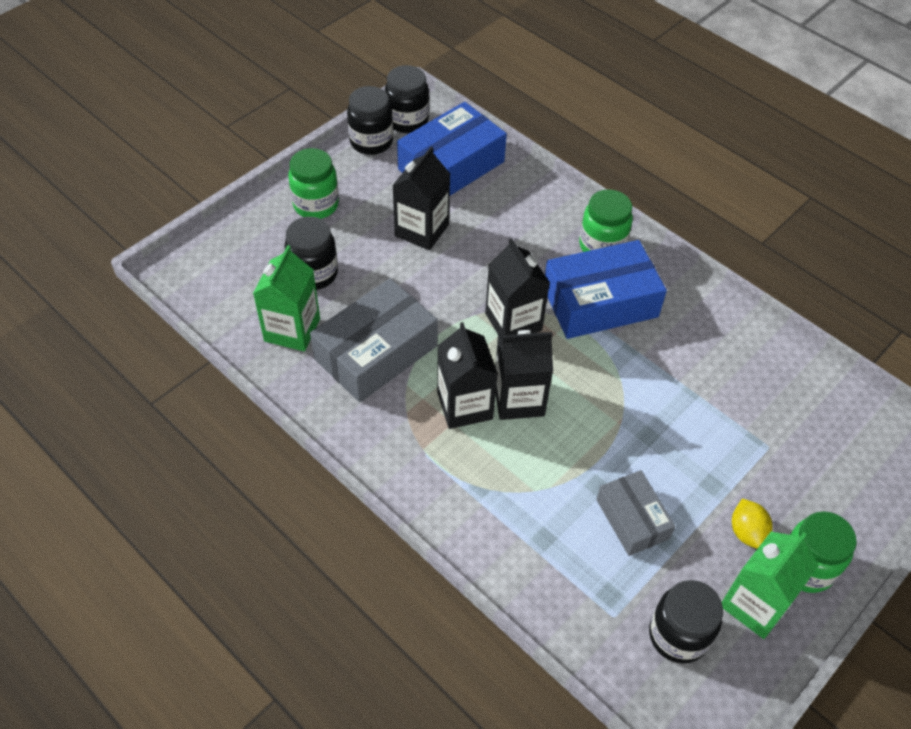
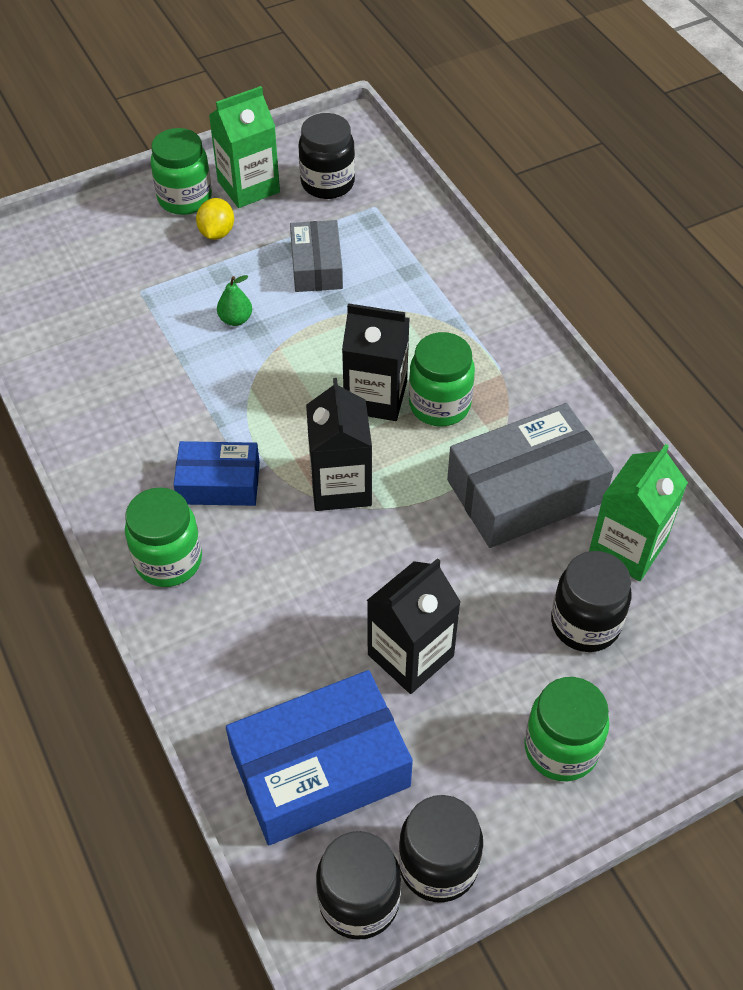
camera: 160 degrees left, 0 degrees up
black carton [437,322,498,429] -> green jar [409,332,475,427]
blue box [545,240,667,339] -> blue box [173,441,260,506], size x0.59
none -> green pear [217,275,252,326]

